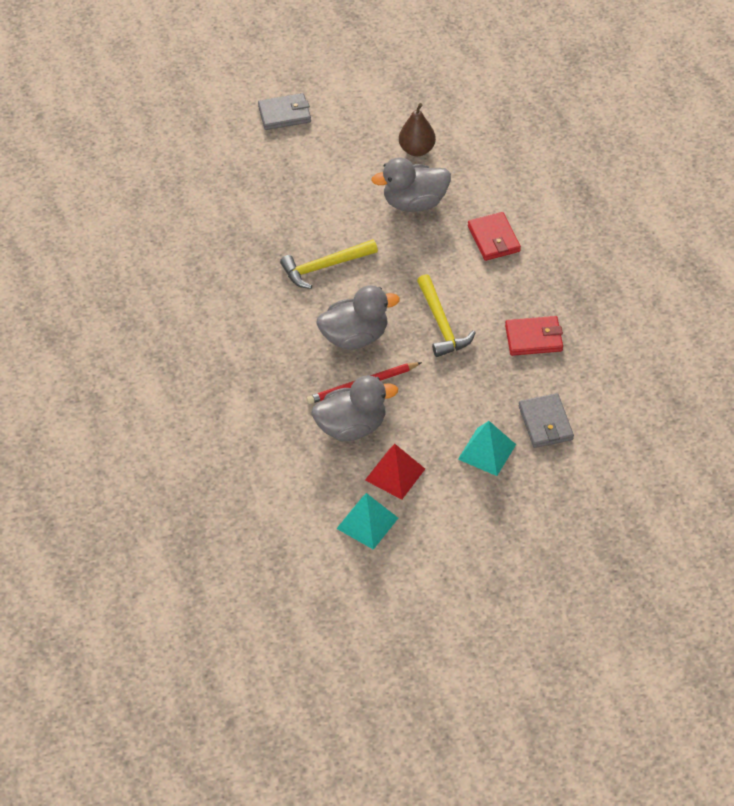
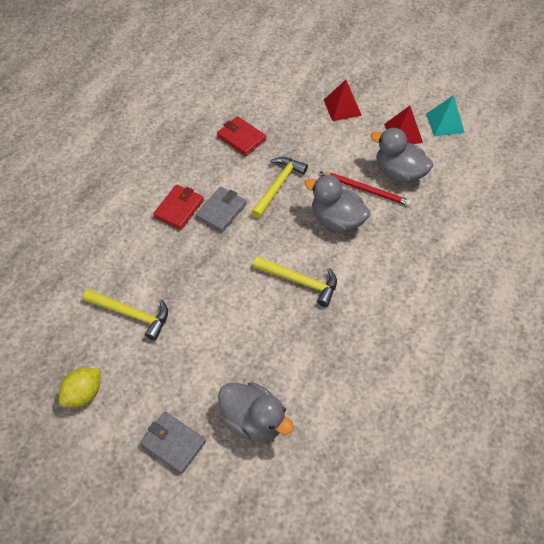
camera: 135 degrees left, 5 degrees up
grey duck [371,157,451,212] -> grey duck moved to [218,382,294,442]
brown pear [399,103,436,156] -> yellow hammer [83,289,168,341]
turquoise pyramid [458,421,516,476] -> red pyramid [324,80,362,121]
grey wallet [519,393,574,448] -> grey wallet moved to [195,187,247,232]
none -> yellow lemon [59,368,100,407]

